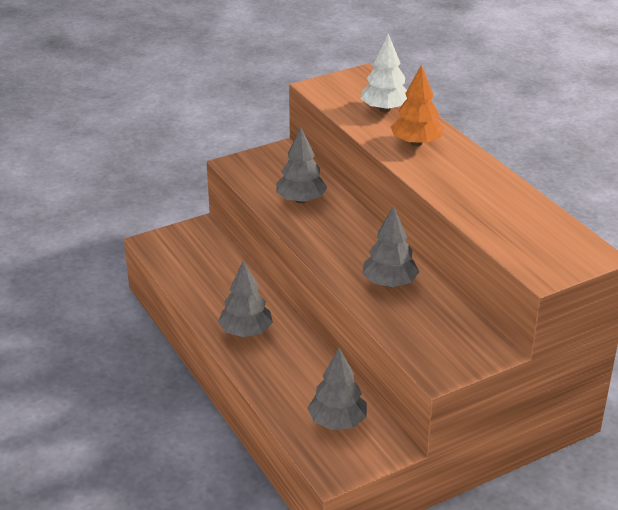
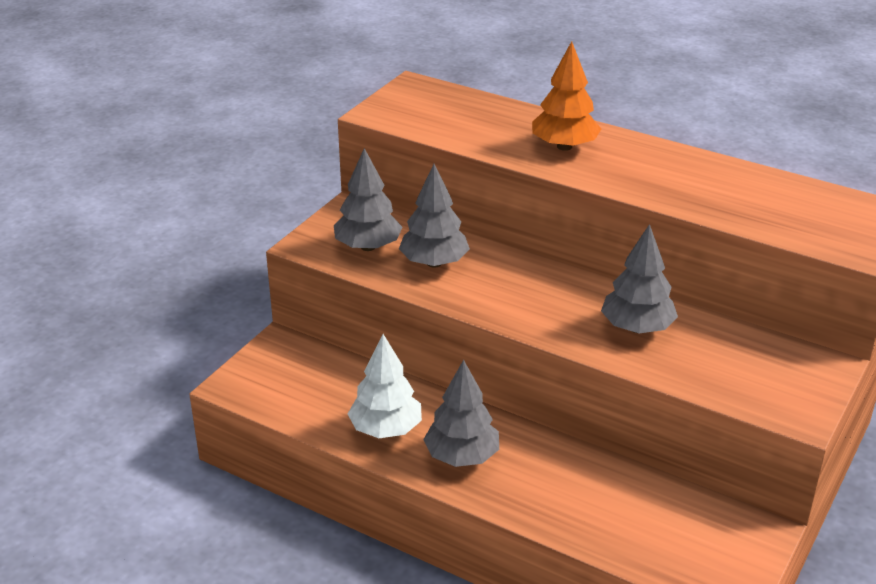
camera: 30 degrees left, 0 degrees up
grey tree [308,348,367,430] -> grey tree moved to [334,148,403,251]
white tree [361,34,407,112] -> white tree moved to [348,334,422,438]

